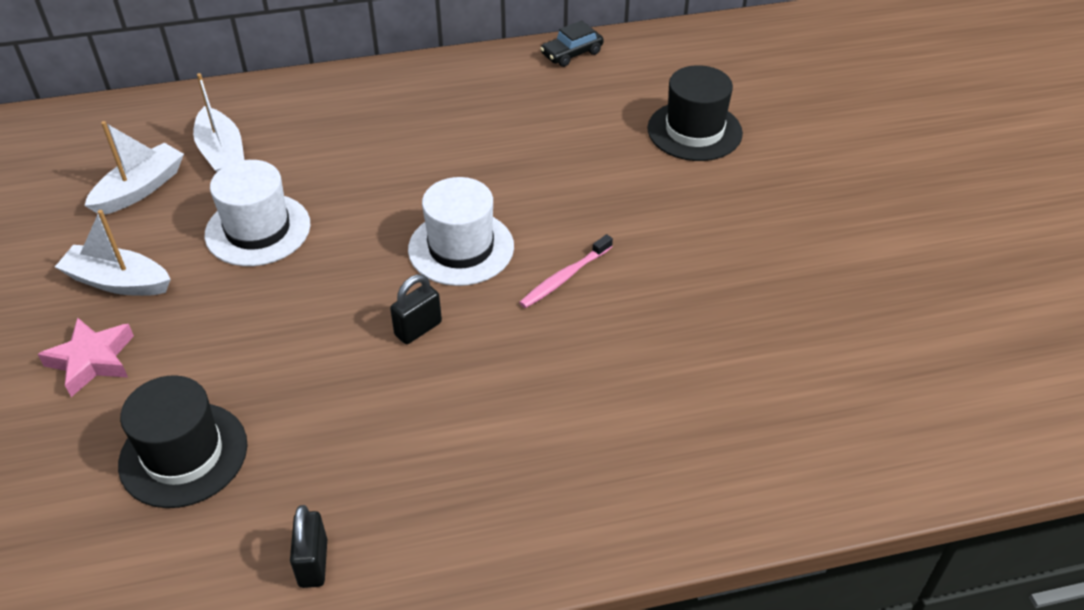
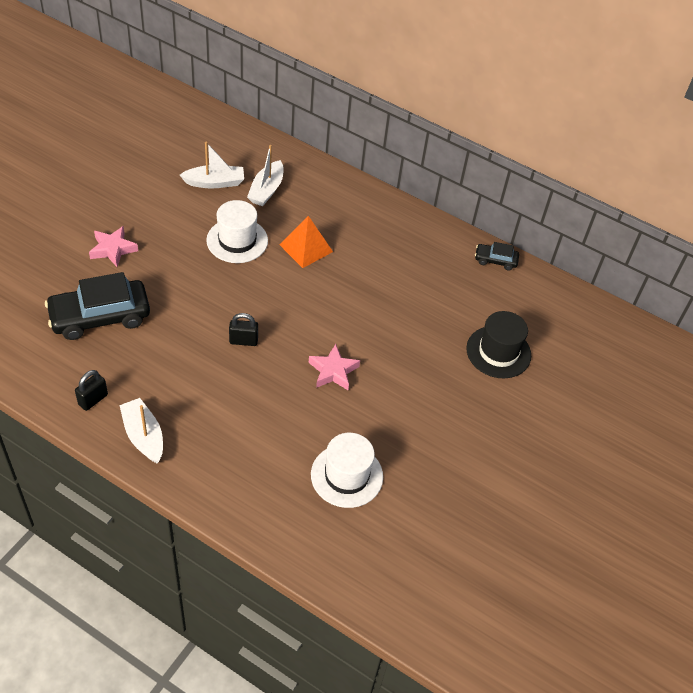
camera: 40 degrees right, 5 degrees up
white boat [55,210,171,296] -> white boat moved to [119,398,163,463]
black hat [118,375,248,508] -> black car [45,272,150,340]
white hat [408,177,514,286] -> white hat moved to [311,433,383,508]
pink toothbrush [519,234,613,308] -> pink star [309,344,360,390]
none -> orange pyramid [279,216,333,268]

